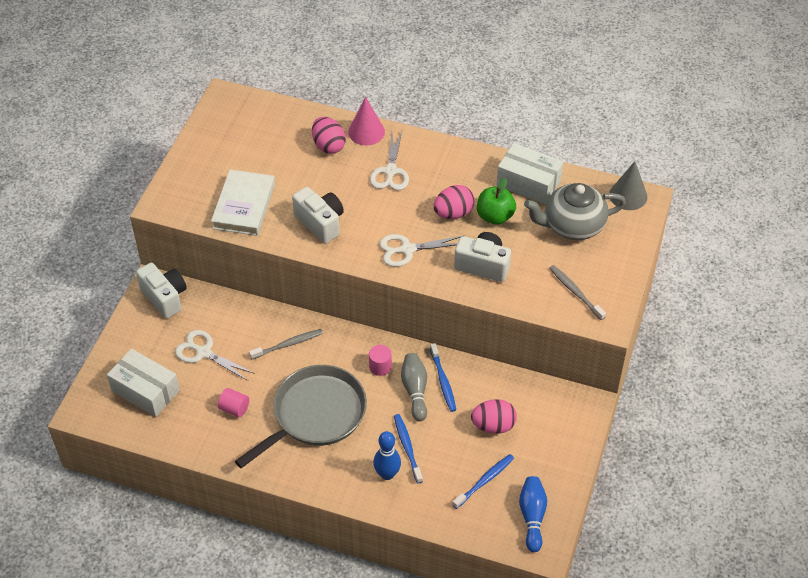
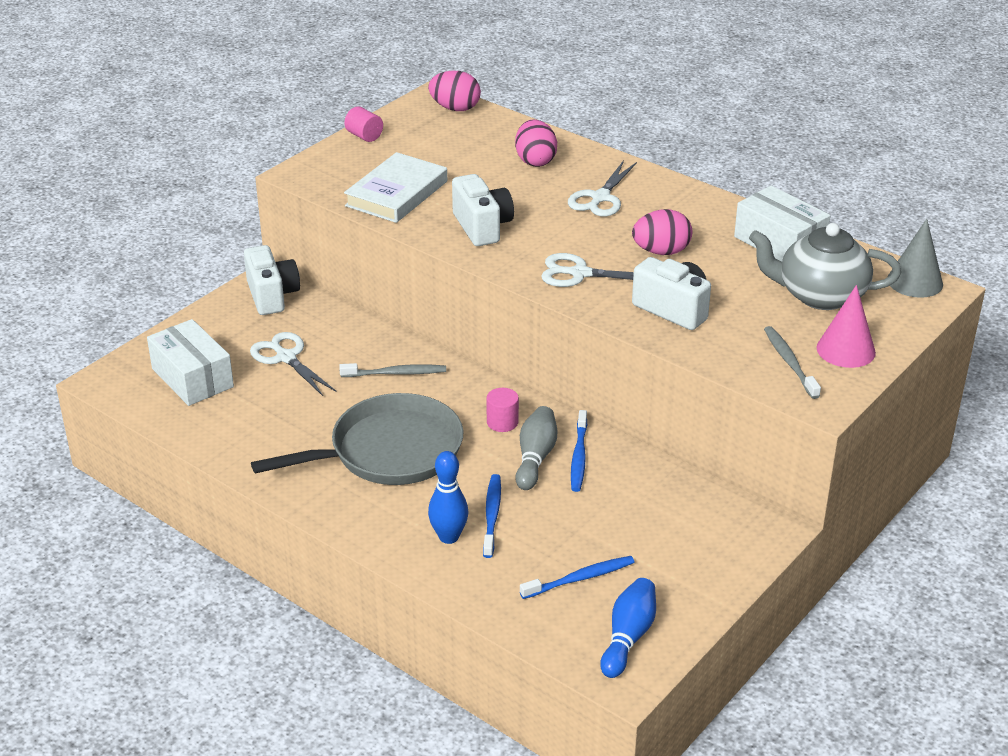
camera: 20 degrees right, 15 degrees down
pink cylinder [218,388,249,418] -> pink cylinder moved to [344,106,383,142]
pink cone [348,97,385,146] -> pink cone moved to [816,285,876,368]
pink egg [471,399,517,434] -> pink egg moved to [428,71,481,111]
green apple [477,178,516,225] -> none

